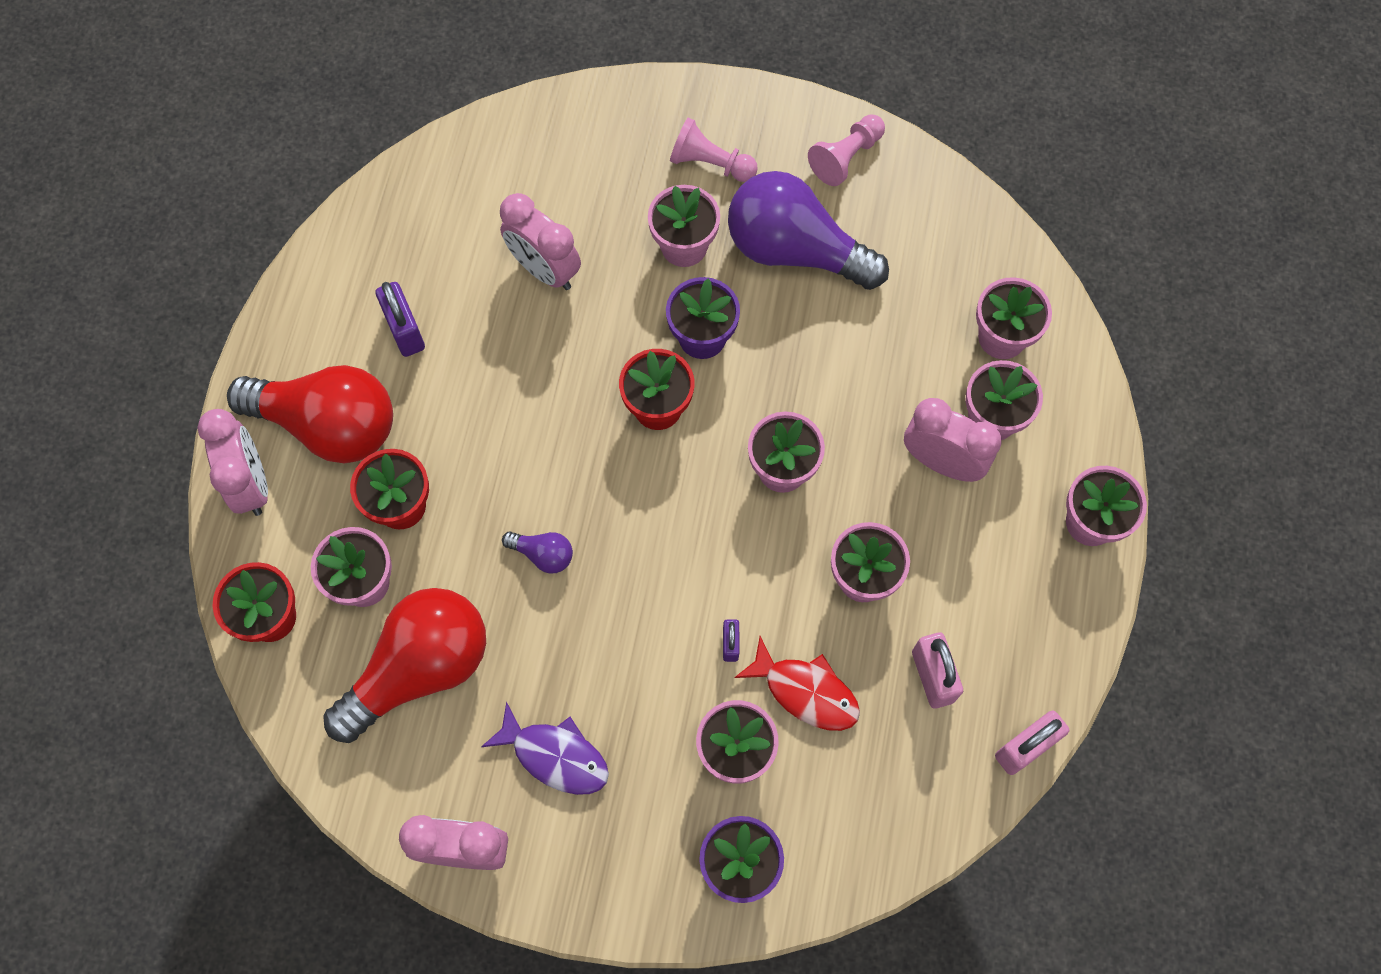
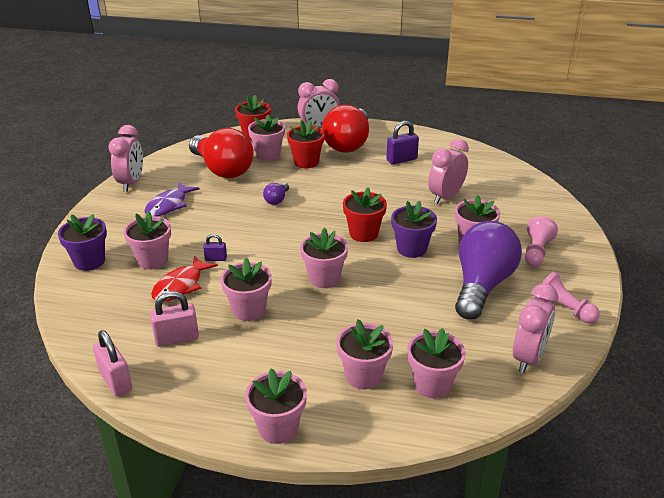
camera: 90 degrees right, 35 degrees down
pink clock [904,398,1002,482] -> pink clock moved to [513,283,558,373]

